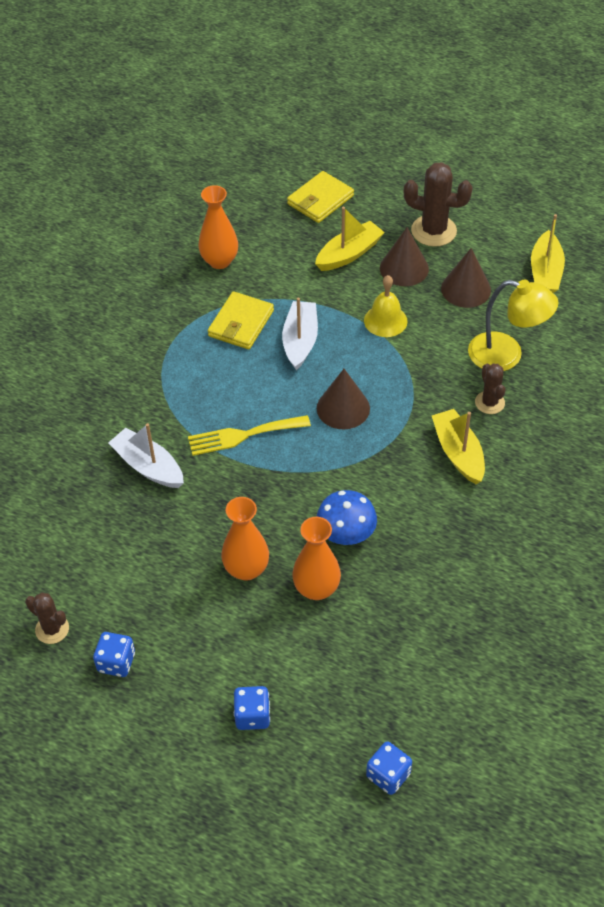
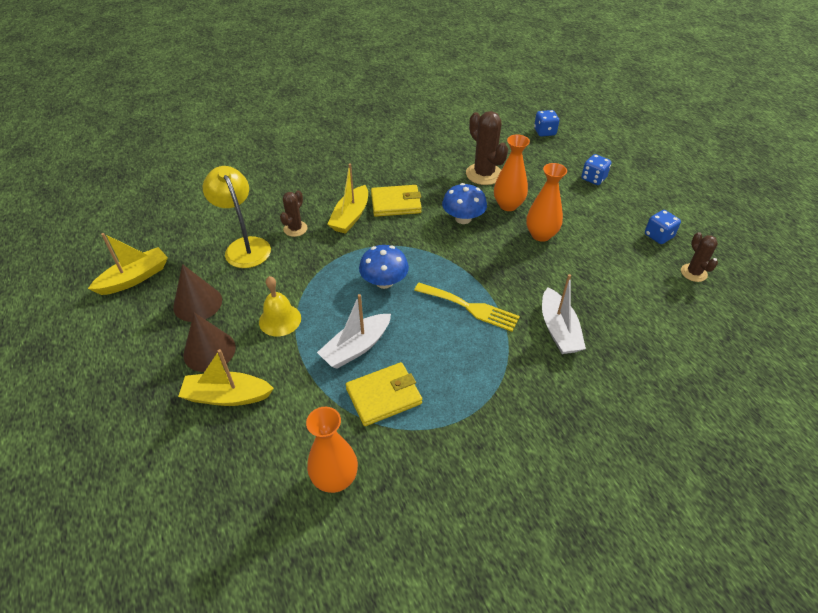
camera: 140 degrees left, 5 degrees down
yellow wallet [287,171,354,223] -> yellow wallet moved to [371,185,422,217]
brown cone [317,369,370,429] -> blue mushroom [359,245,409,289]
brown cactus [404,162,473,247] -> brown cactus moved to [466,111,508,185]

